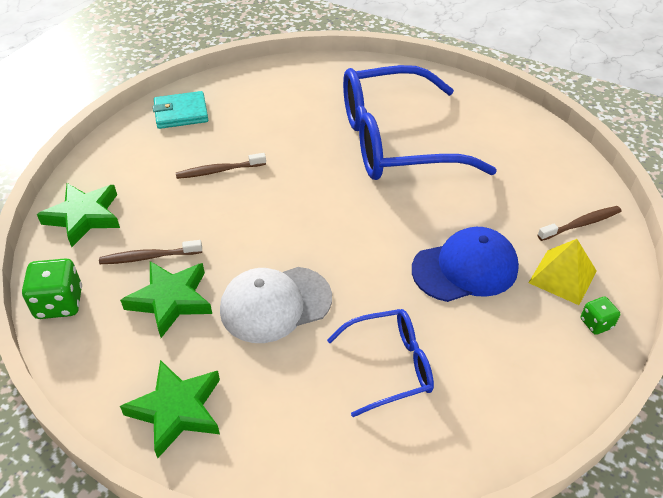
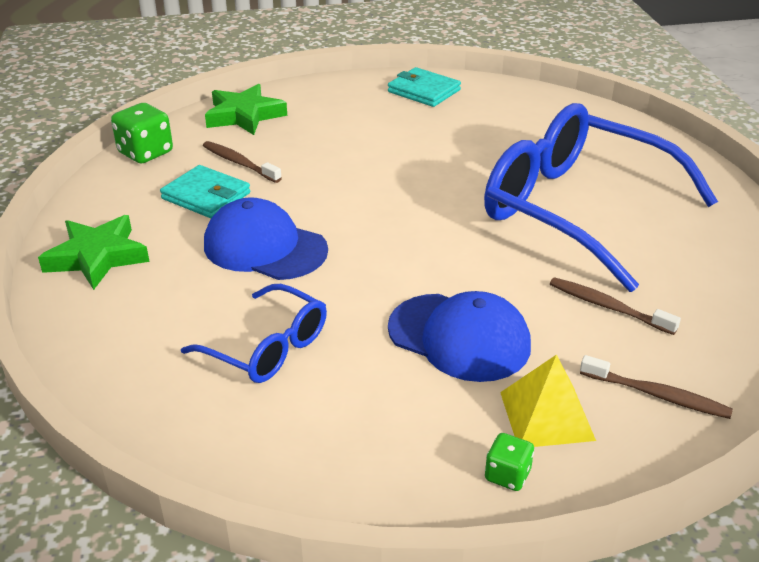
camera: 50 degrees right, 10 degrees down
green star [120,261,212,338] -> turquoise wallet [160,165,250,218]
brown toothbrush [176,153,266,179] -> brown toothbrush moved to [550,277,681,335]
white cap [220,267,332,343] -> blue cap [204,197,328,280]

